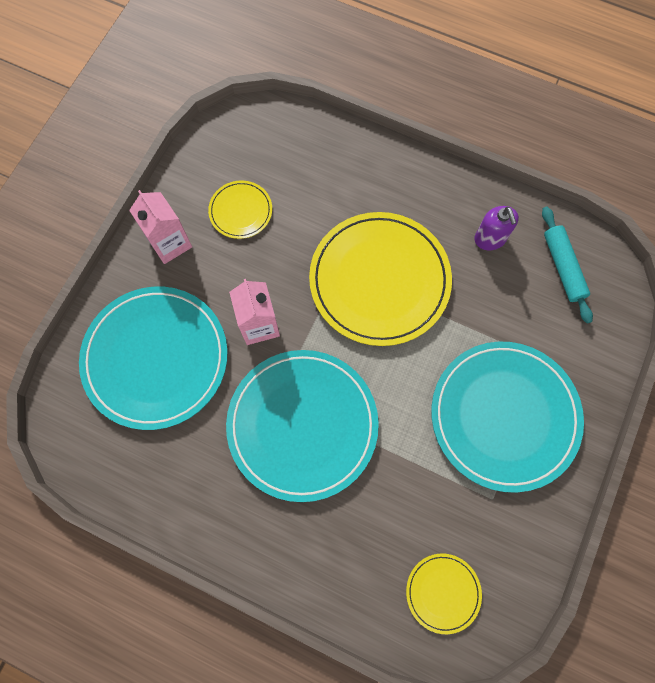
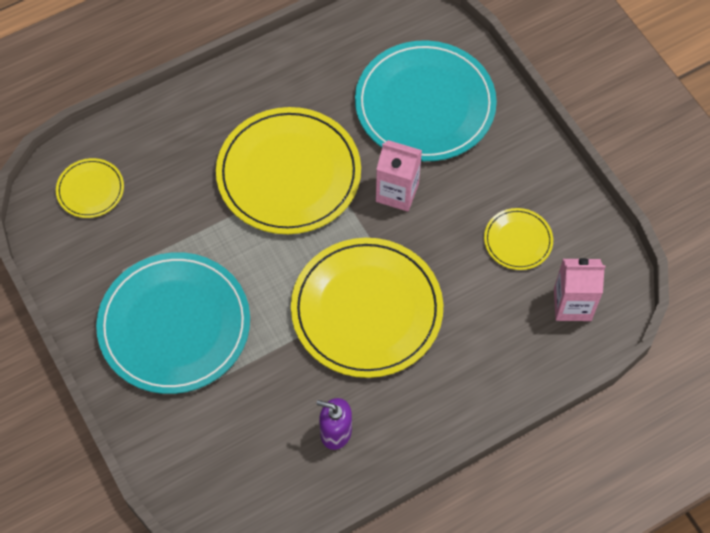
camera: 125 degrees right, 10 degrees down
pink carton [129,190,192,264] -> pink carton moved to [554,258,605,321]
turquoise plate [226,350,379,502] -> yellow plate [216,107,361,234]
turquoise rolling pin [542,207,593,324] -> none

